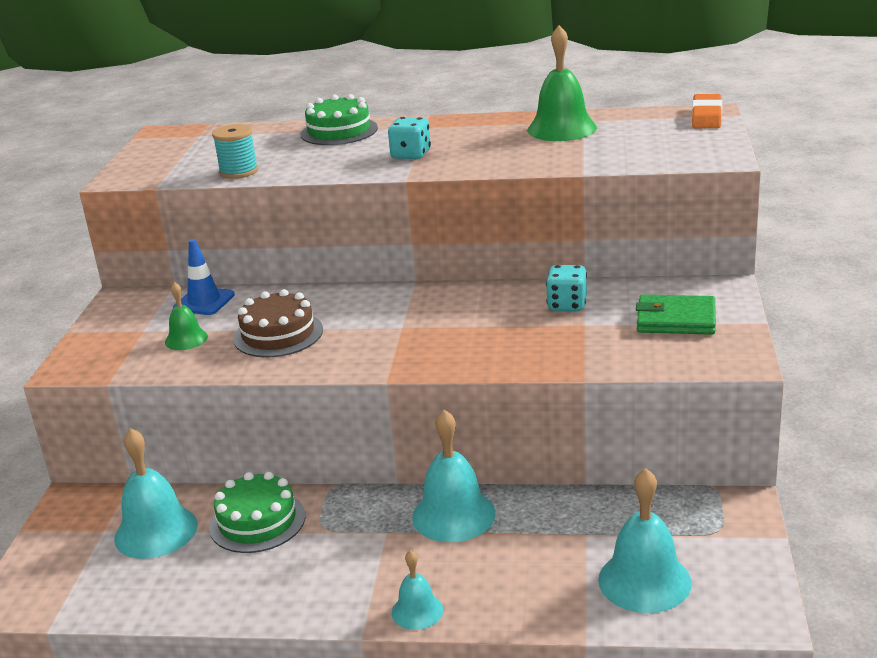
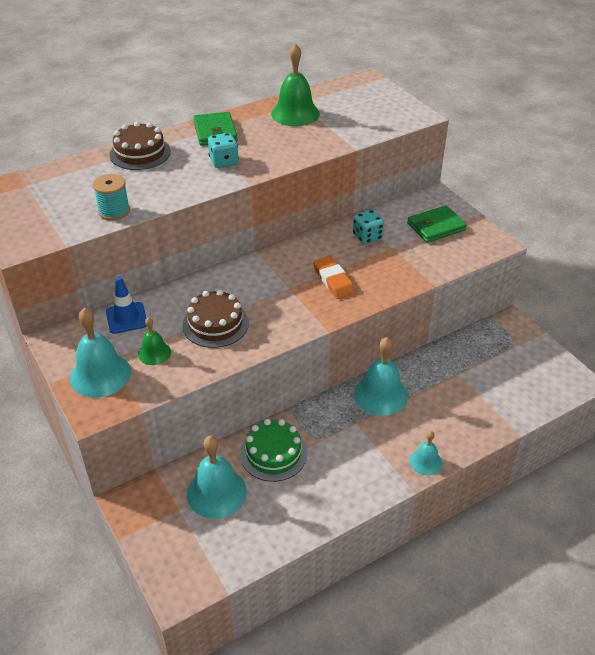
camera: 40 degrees left, 15 degrees up
green cake [300,94,378,145] -> brown cake [110,122,171,170]
turquoise bell [598,468,692,613] -> turquoise bell moved to [70,308,131,398]
orange eraser [692,94,722,128] -> orange eraser moved to [313,256,355,299]
none -> green wallet [193,112,238,146]

